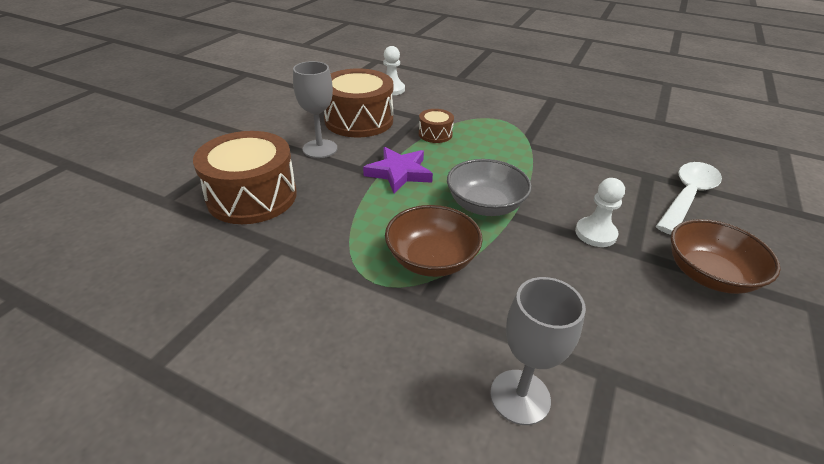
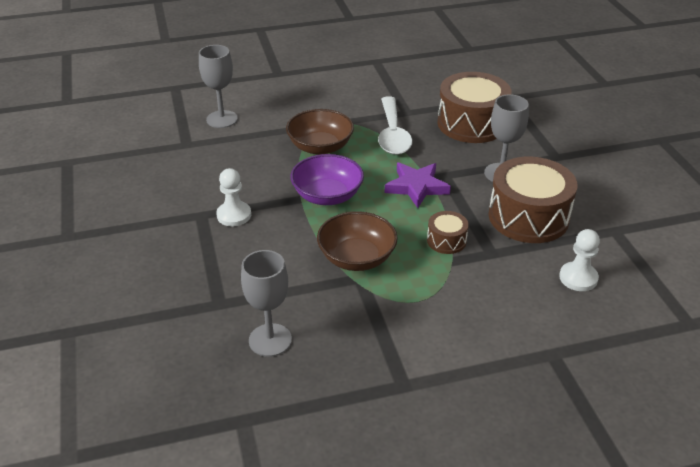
camera: 140 degrees right, 0 degrees up
grey bowl [447,159,532,216] -> purple bowl [290,154,364,205]
white spoon [656,162,722,235] -> white spoon moved to [378,96,412,155]
brown bowl [671,219,781,294] -> brown bowl moved to [317,211,398,271]
none -> grey goblet [241,250,292,357]

